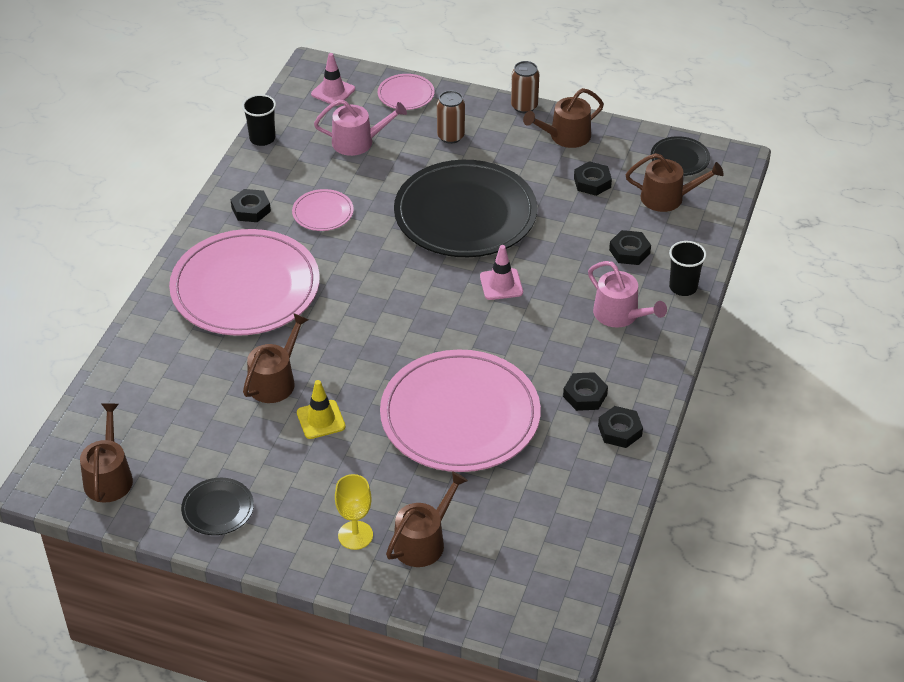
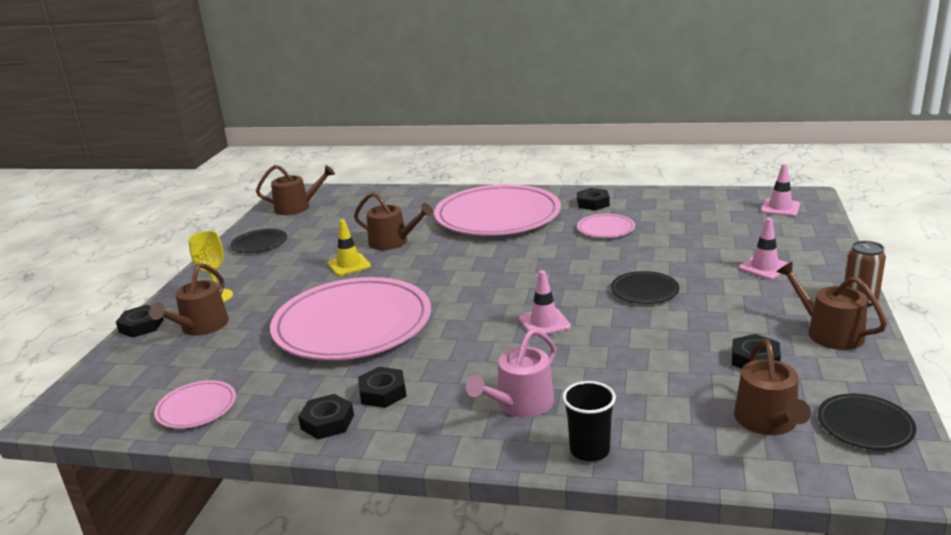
camera: 85 degrees right, 20 degrees down
black cup [242,94,276,146] -> none
pink watering can [314,100,407,156] -> none
pink plate [378,74,435,110] -> pink plate moved to [154,380,236,429]
brown watering can [386,471,468,567] -> brown watering can turned 75 degrees clockwise [149,263,229,336]
black plate [394,160,537,257] -> black plate [611,271,679,304], size x0.43
brown can [437,91,465,144] -> pink traffic cone [739,218,788,280]
black nut [609,230,651,265] -> black nut moved to [116,305,164,338]

